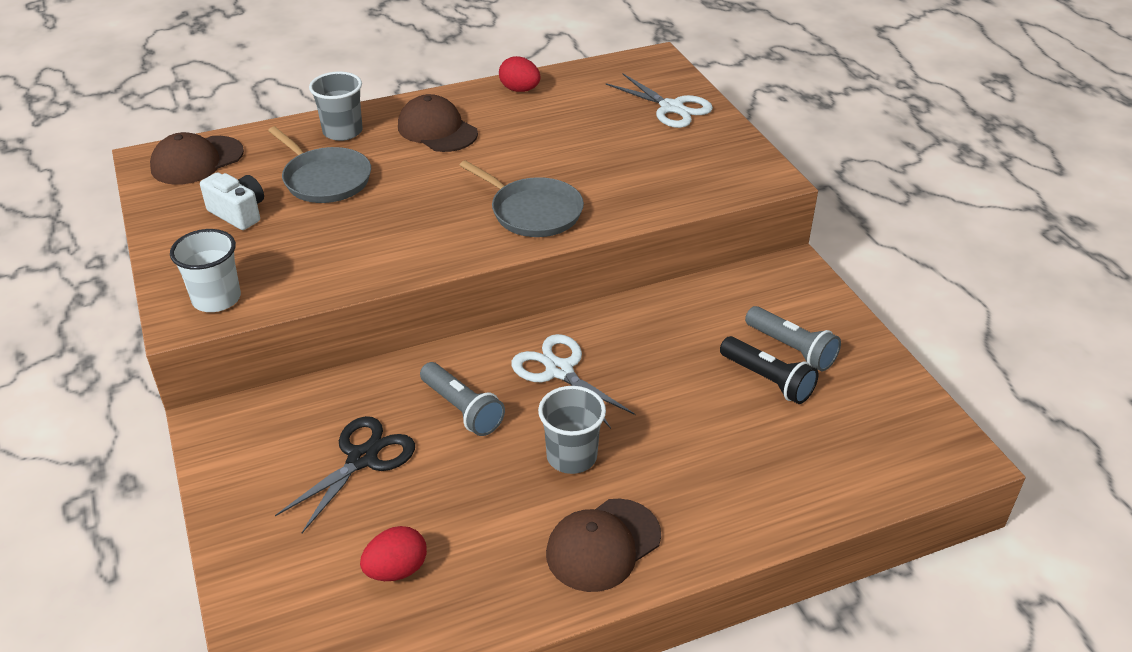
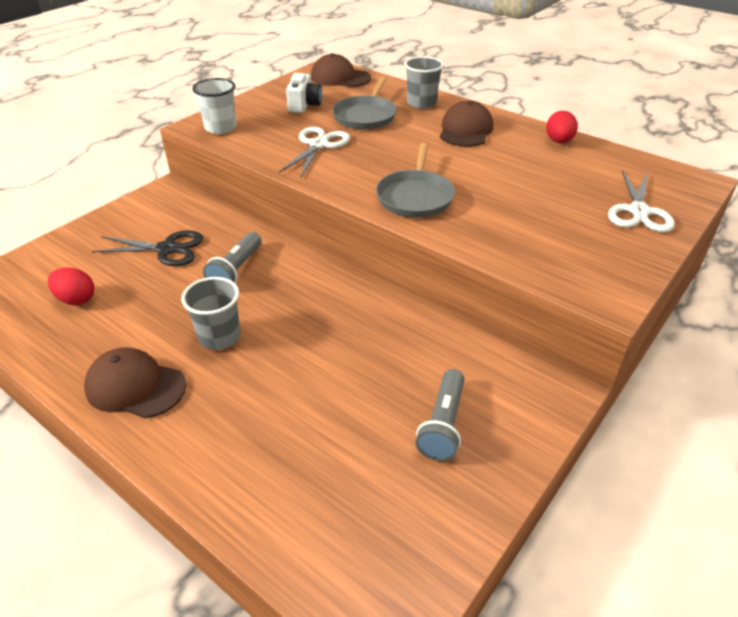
camera: 60 degrees right, 0 degrees up
white scissors [511,334,635,429] -> white scissors moved to [279,127,350,177]
black flashlight [720,336,818,404] -> none

